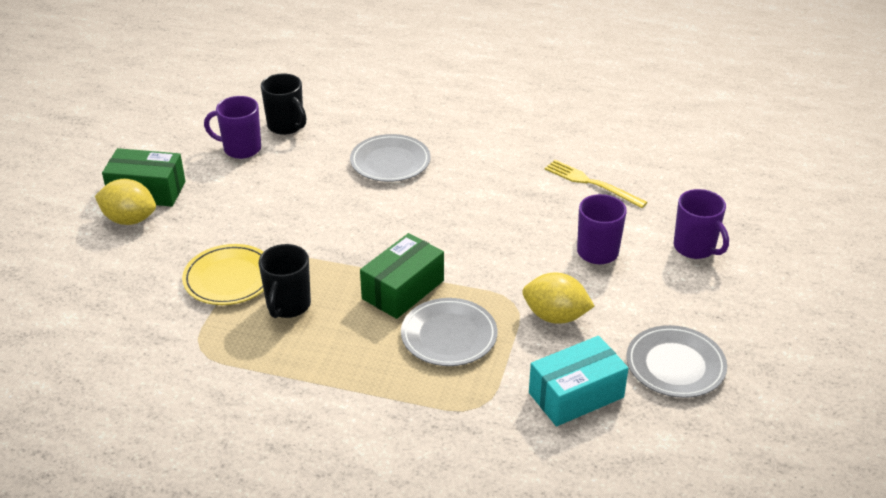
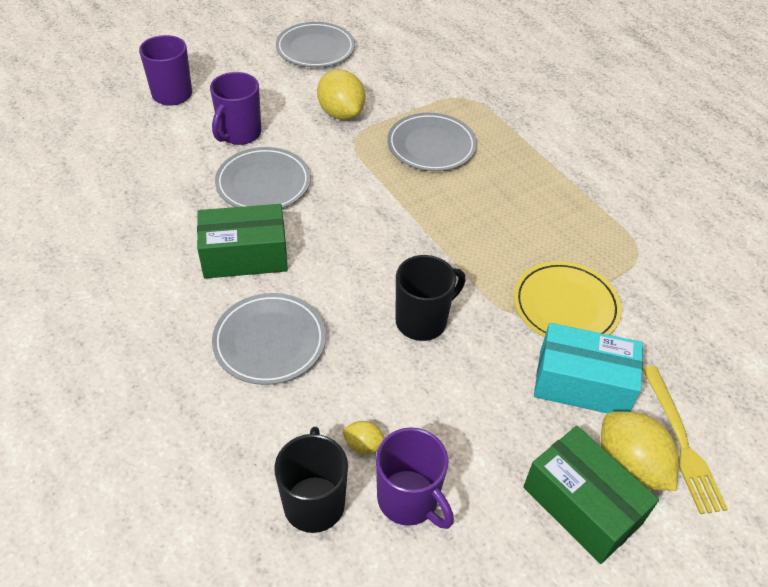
camera: 140 degrees left, 10 degrees up
black mug [259,244,311,318] -> black mug moved to [396,255,466,341]
green box [360,233,444,319] -> green box moved to [197,204,288,279]
turquoise box [529,336,628,426] -> turquoise box moved to [534,323,643,414]
yellow fork [545,160,647,208] -> yellow fork moved to [643,366,728,514]
none -> grey plate [215,147,311,208]
none -> yellow lemon [343,421,384,454]

